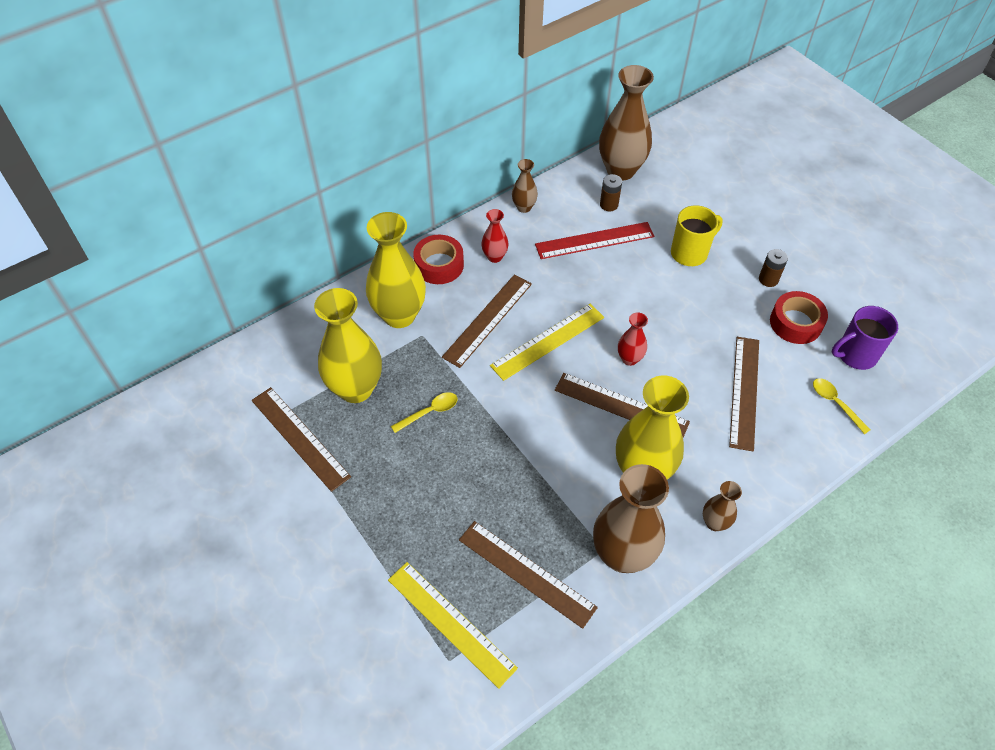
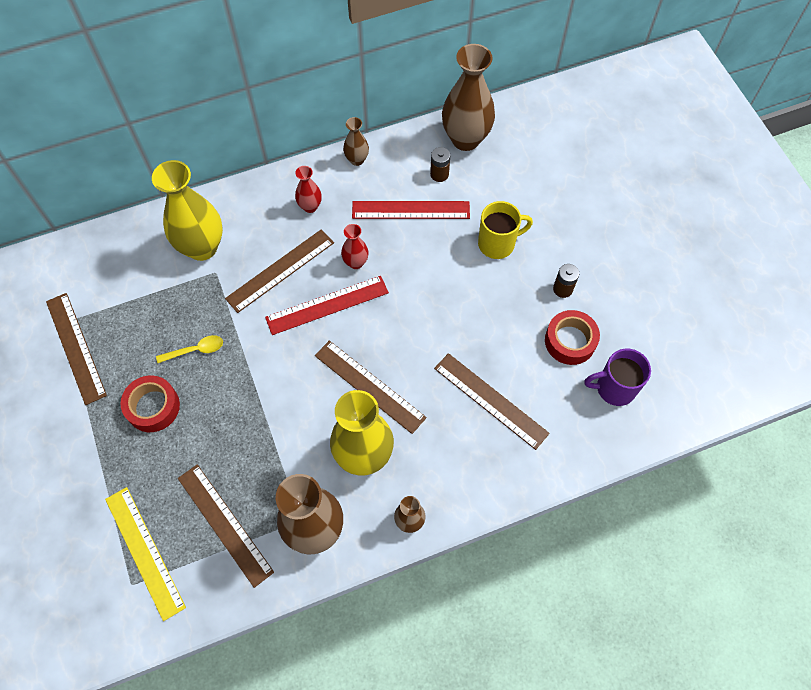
camera: 15 degrees right, 10 degrees up
yellow vase [314,288,382,403] -> none
red tape [413,235,464,284] -> red tape moved to [120,375,180,432]
yellow ruler [490,304,604,381] -> red ruler [265,276,389,335]
red vase [618,312,648,366] -> red vase moved to [341,224,369,269]
brown ruler [729,337,759,451] -> brown ruler turned 75 degrees counterclockwise [434,353,550,450]
yellow spoon [813,378,870,434] -> none

